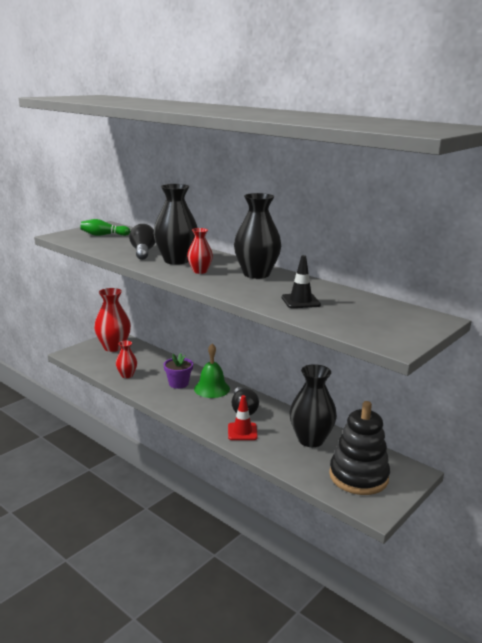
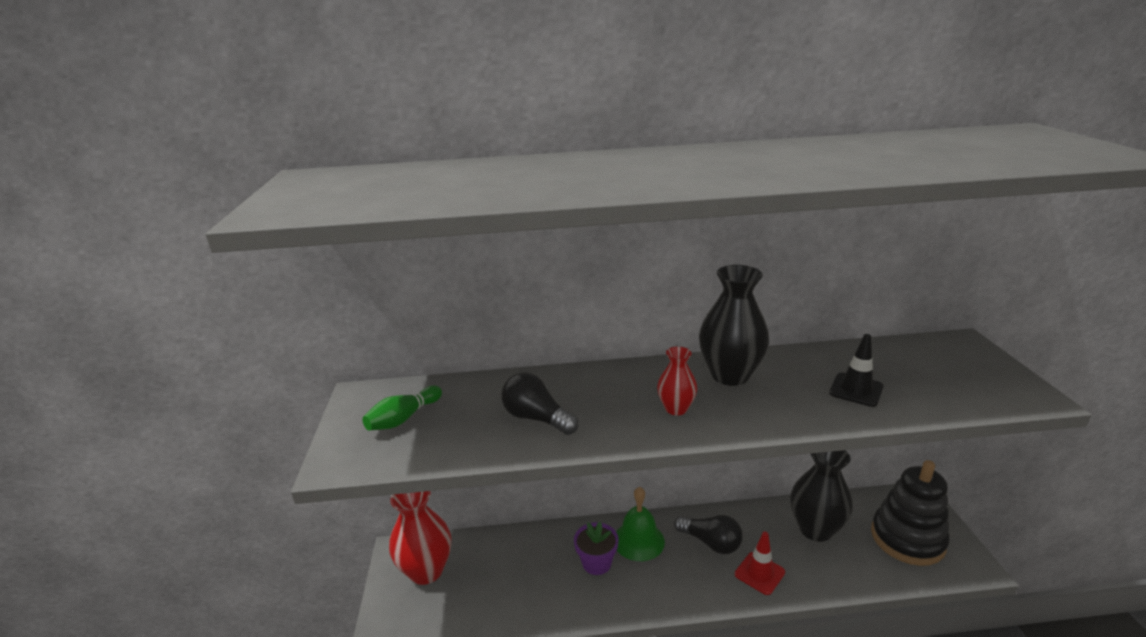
camera: 45 degrees left, 5 degrees up
red vase [116,341,137,378] -> none
black vase [153,184,197,265] -> none

